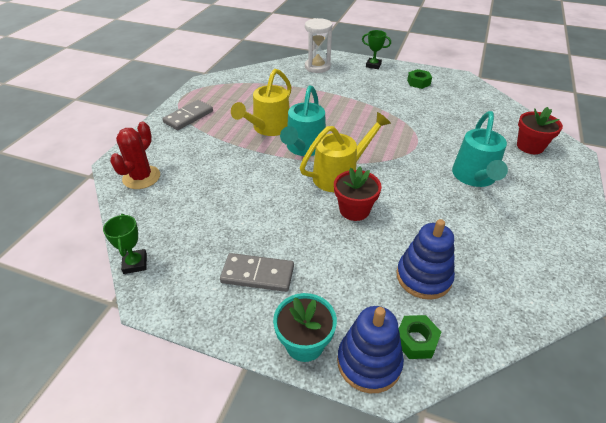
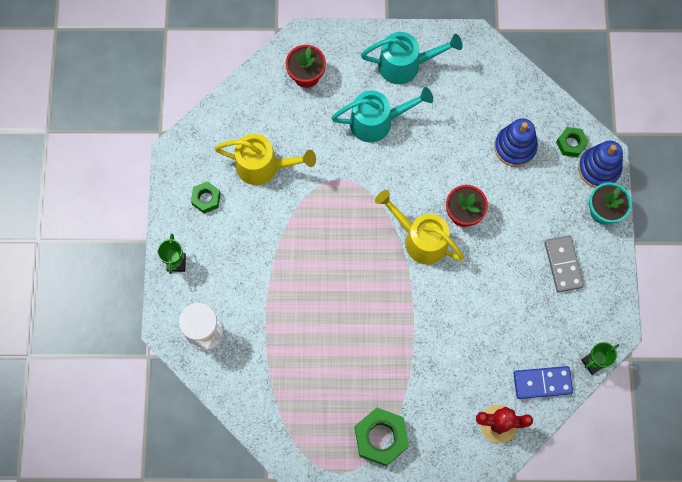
camera: 110 degrees left, 30 degrees up
grey domino [162,100,213,130] -> green nut [355,408,409,466]
yellow watering can [231,69,291,136] -> yellow watering can moved to [214,134,316,185]
turquoise watering can [280,85,326,156] -> turquoise watering can moved to [361,32,463,84]
none -> blue domino [513,366,573,399]

